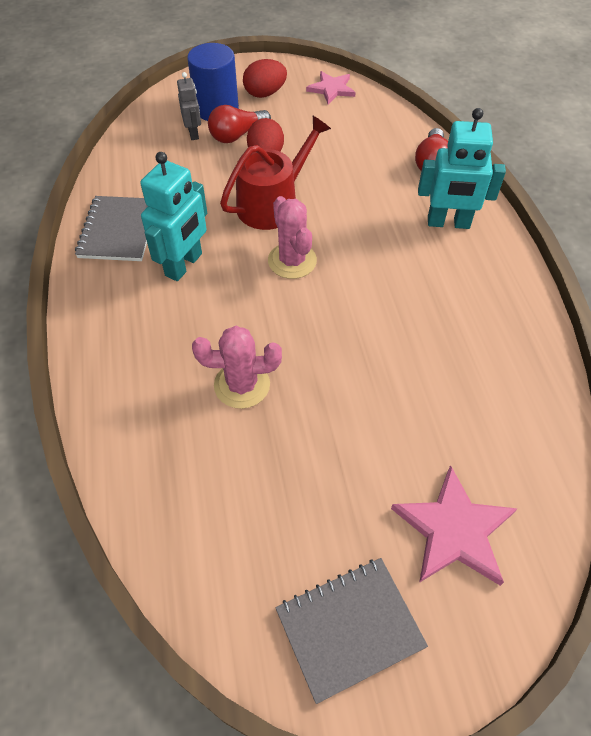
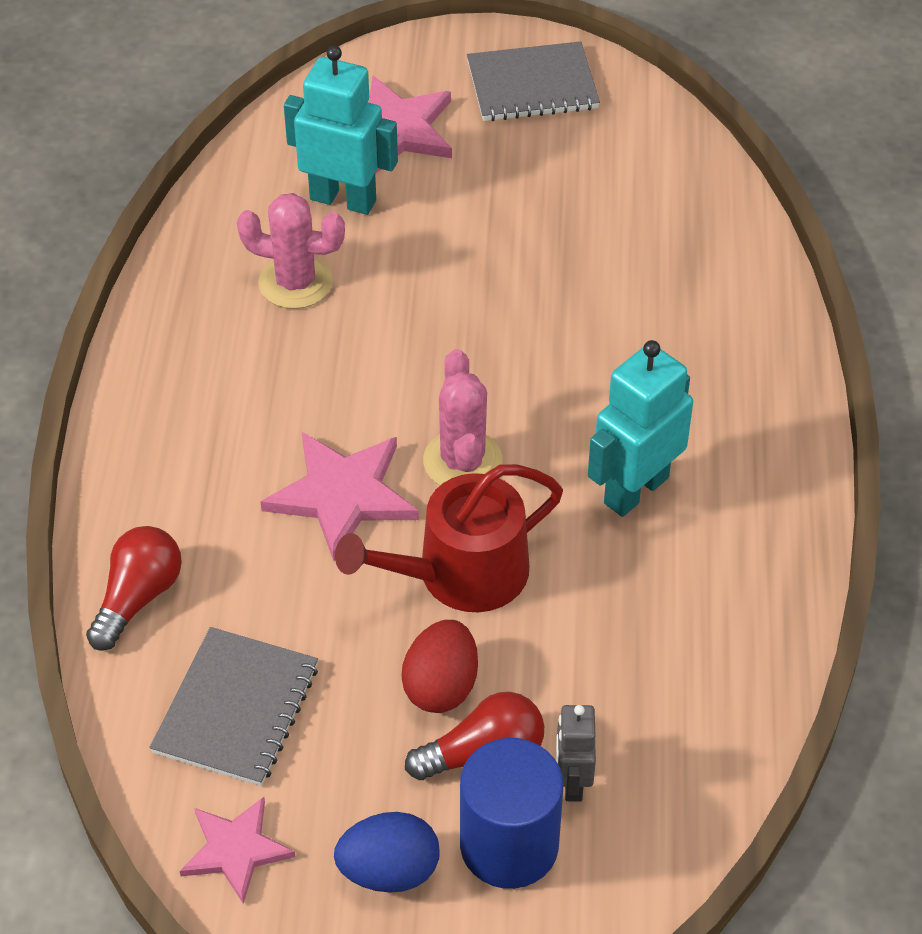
camera: 165 degrees left, 5 degrees down
grey notebook [75,196,148,261] -> grey notebook moved to [149,627,318,786]
pink cactus [192,326,282,409] -> pink cactus moved to [237,193,345,309]
red egg [243,59,287,98] -> blue egg [334,812,440,893]
turquoise robot [418,108,506,229] -> turquoise robot moved to [284,45,398,215]
none -> pink star [261,432,419,561]

